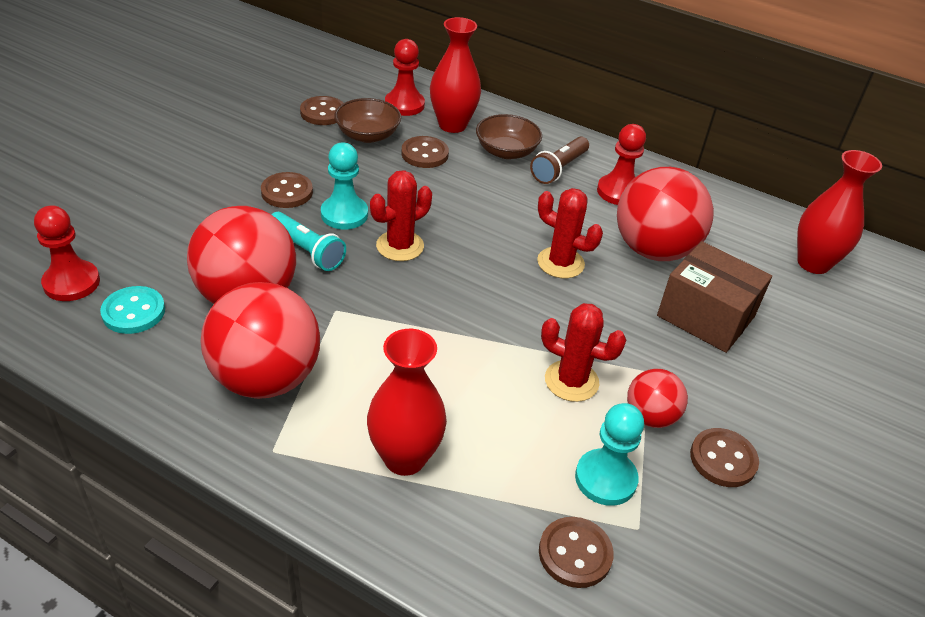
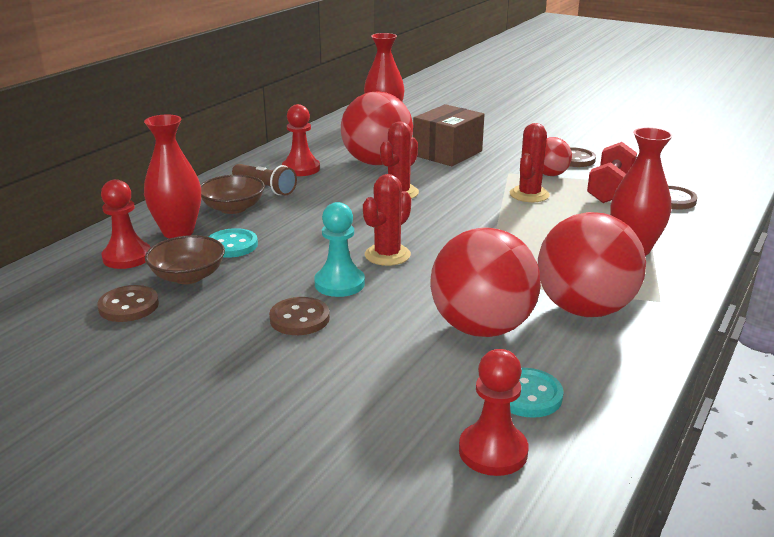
camera: 85 degrees left, 15 degrees down
turquoise flashlight [271,212,346,271] -> none
red cactus [370,170,432,261] -> red cactus turned 75 degrees clockwise [363,174,411,266]
brown button [402,136,449,168] -> turquoise button [209,228,258,258]
turquoise pawn [575,403,644,506] -> red dumbbell [587,142,637,203]

